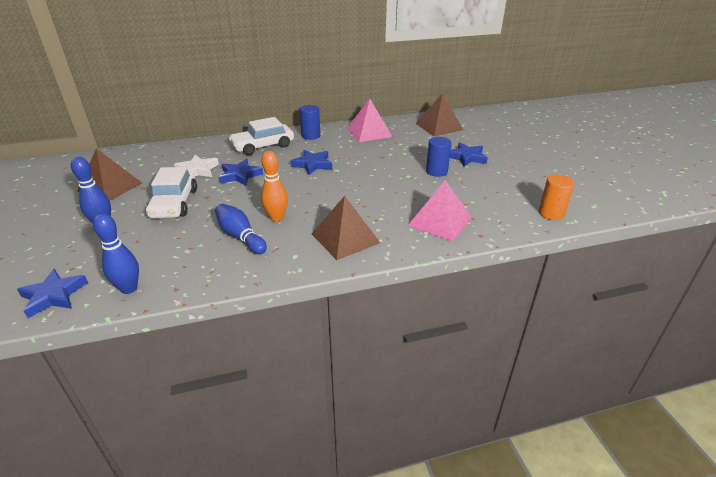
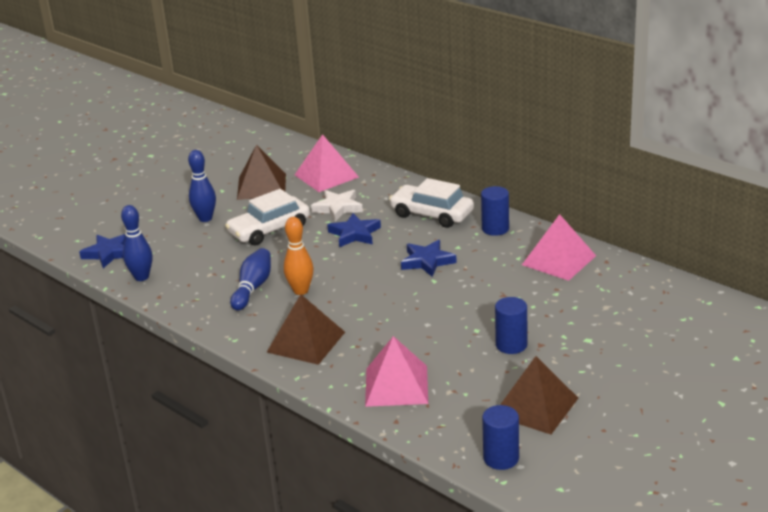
camera: 60 degrees right, 5 degrees down
brown pyramid [415,93,463,136] -> brown pyramid moved to [500,356,578,434]
blue star [450,142,488,167] -> none
orange cylinder [539,174,574,220] -> blue cylinder [482,405,519,470]
none -> pink pyramid [295,134,359,192]

